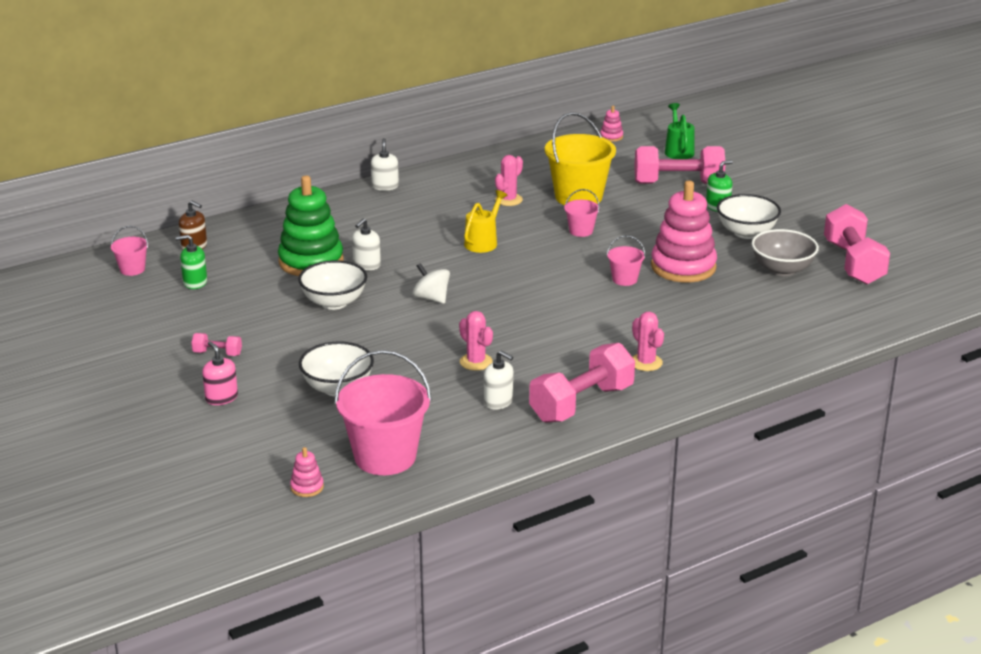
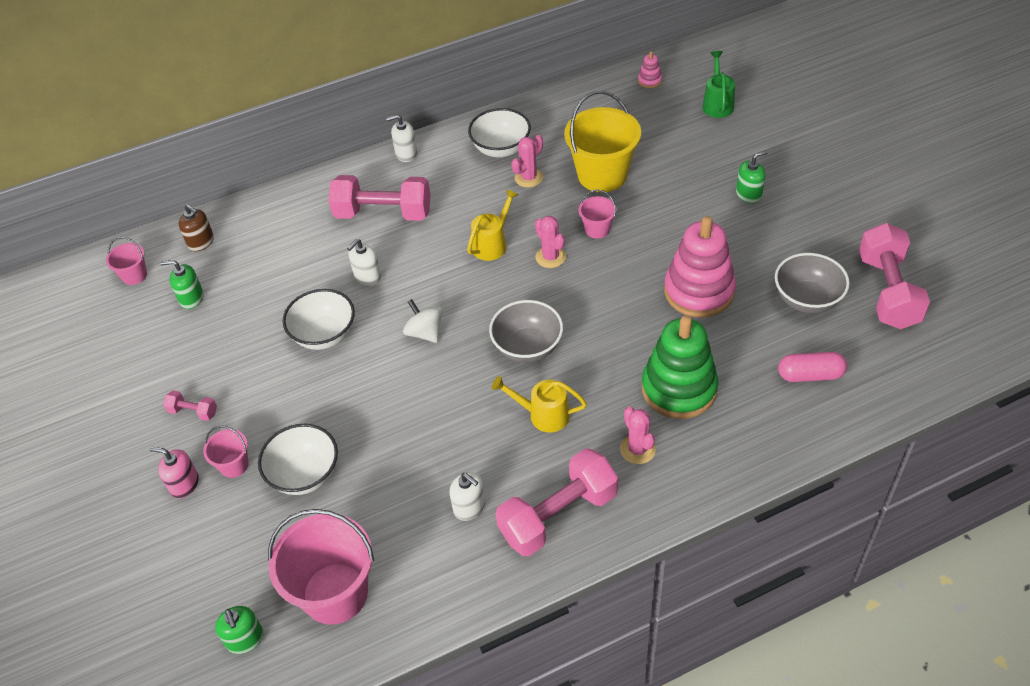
camera: 10 degrees right, 20 degrees up
pink soap dispenser [202,341,238,405] -> pink soap dispenser turned 45 degrees counterclockwise [150,447,199,498]
green stacking toy [278,175,343,276] -> green stacking toy moved to [642,316,718,419]
pink stacking toy [290,447,324,497] -> green soap dispenser [215,606,264,654]
white soap dispenser [371,138,399,191] -> white soap dispenser turned 105 degrees counterclockwise [386,114,417,162]
pink cactus [459,311,493,371] -> pink cactus moved to [535,216,566,268]
pink bucket [607,235,645,286] -> pink bucket moved to [203,426,249,478]
pink dumbbell [634,146,726,184] -> pink dumbbell moved to [329,175,430,221]
white bowl [717,194,781,239] -> white bowl moved to [468,108,531,158]
none -> grey bowl [489,300,563,363]
none -> yellow watering can [492,376,587,432]
none -> pink capsule [778,352,847,382]

